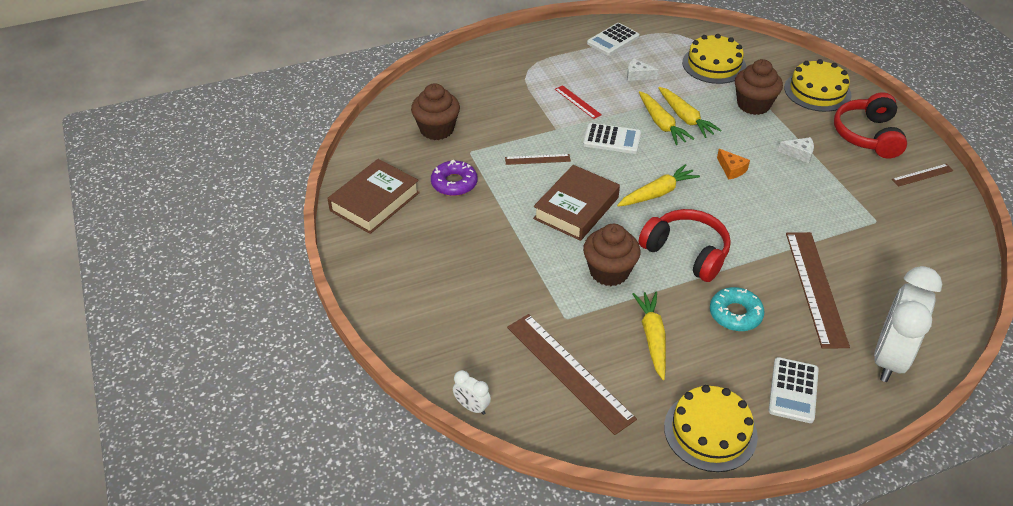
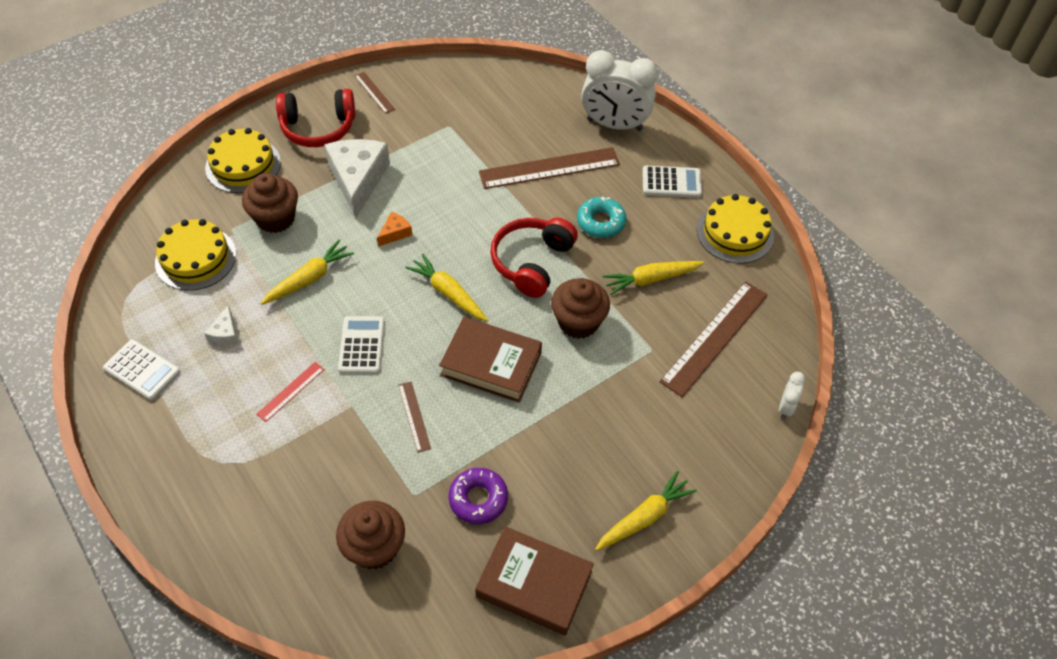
camera: 105 degrees left, 10 degrees up
yellow carrot [639,91,694,145] -> yellow carrot moved to [595,471,697,551]
white cheese [778,137,814,163] -> white cheese [324,139,390,218], size x2.25

